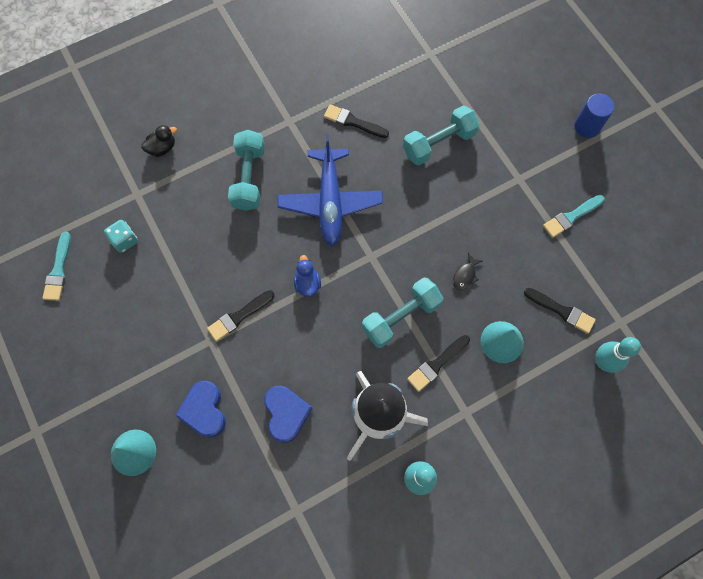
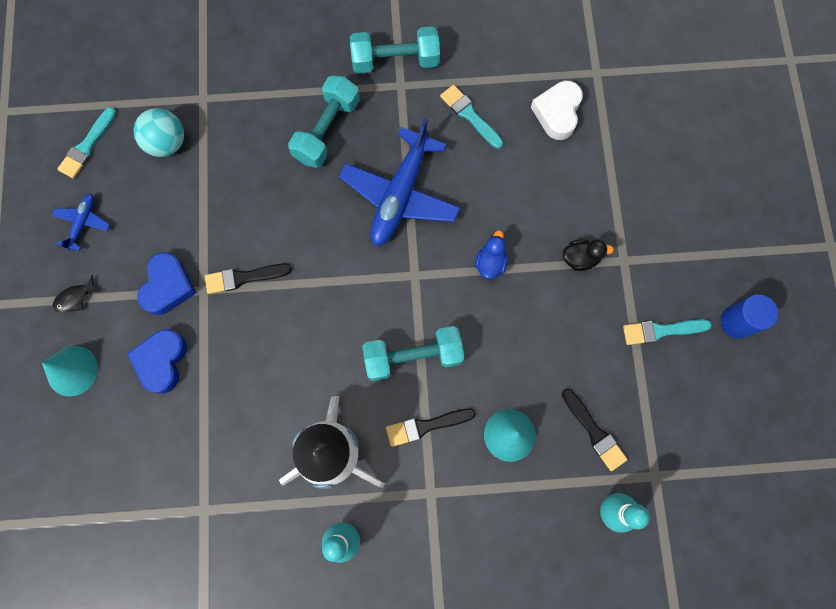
camera: 25 degrees right, 5 degrees up
turquoise dice [104,220,138,253] -> turquoise ball [133,108,184,157]
black duck [141,125,177,157] -> black duck moved to [563,240,614,271]
blue heart [264,386,312,443] -> blue heart moved to [137,252,196,315]
blue duck [294,255,321,297] -> blue duck moved to [475,230,508,279]
black brush [324,104,389,138] -> turquoise brush [440,85,503,149]
turquoise dumbbell [403,106,480,165] -> turquoise dumbbell moved to [350,26,440,74]
black fish [453,253,483,290] -> black fish moved to [52,275,102,313]
blue cylinder [575,93,614,138] -> blue cylinder moved to [721,294,778,339]
none -> blue plane [52,193,110,251]
none -> white heart [531,81,583,140]

